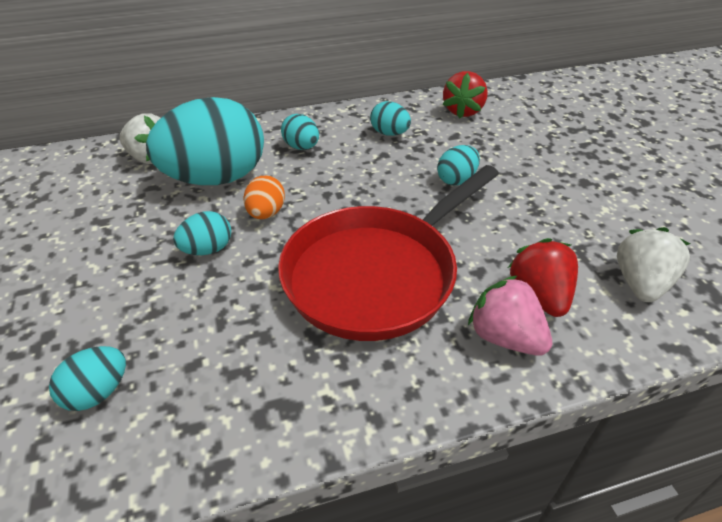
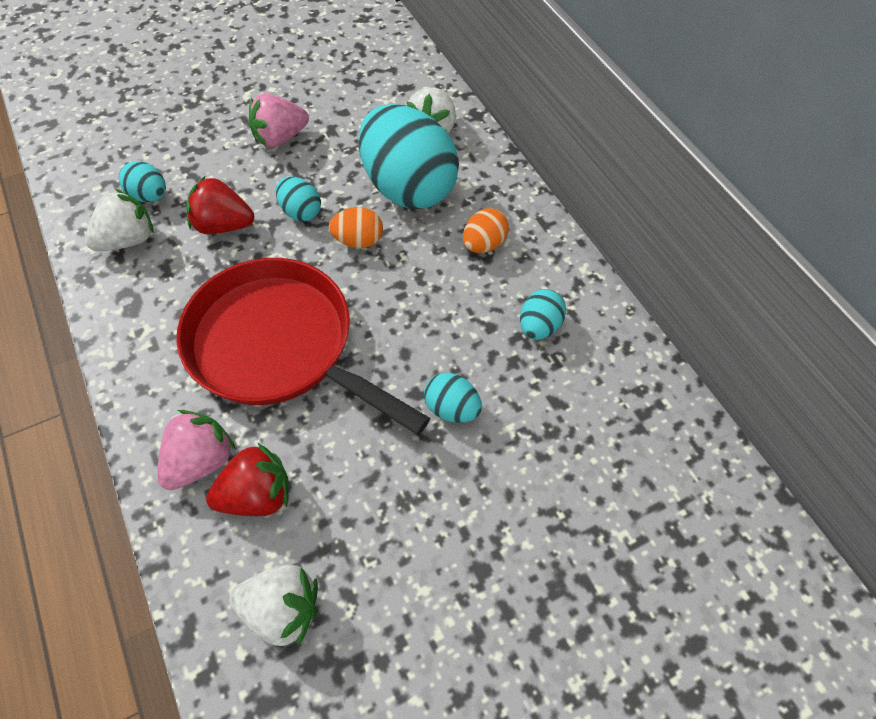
camera: 80 degrees right, 15 degrees up
turquoise egg [281,114,319,150] -> orange egg [463,208,509,253]
red strawberry [443,71,488,119] -> red strawberry moved to [186,176,254,234]
none -> white strawberry [85,189,154,251]
none -> pink strawberry [249,93,309,148]

